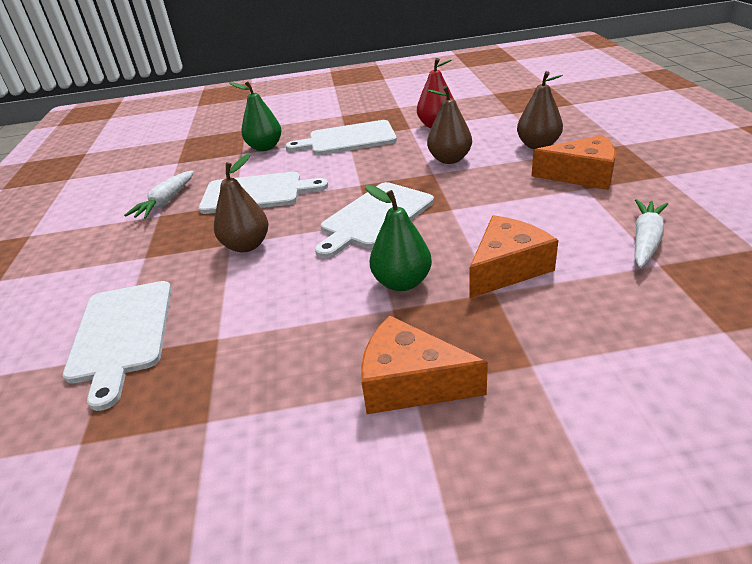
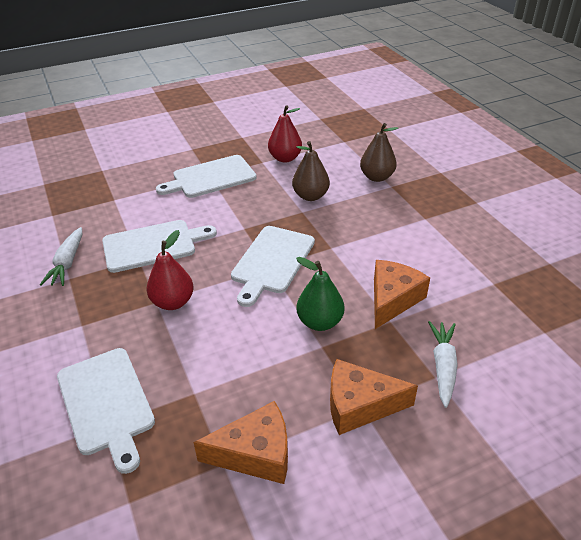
camera: 20 degrees left, 5 degrees up
brown pear [214,154,269,253] -> red pear [147,230,194,310]
green pear [229,81,282,151] -> none
orange cheese [531,135,615,190] -> orange cheese moved to [194,401,288,484]
white carrot [634,199,668,268] -> white carrot moved to [428,321,458,408]

